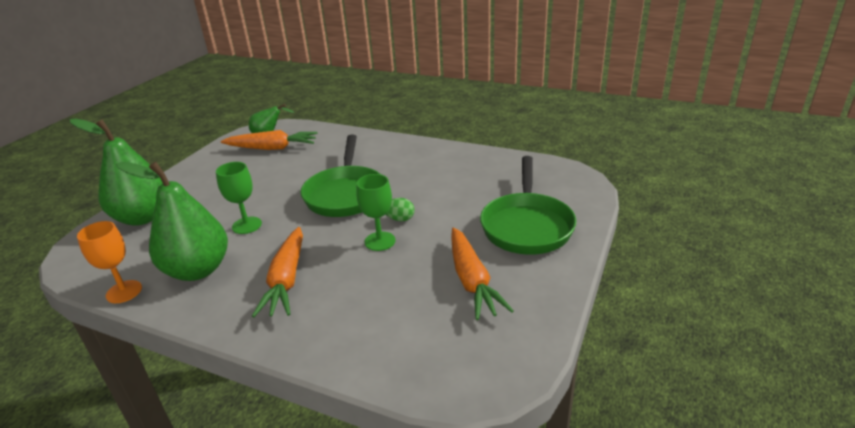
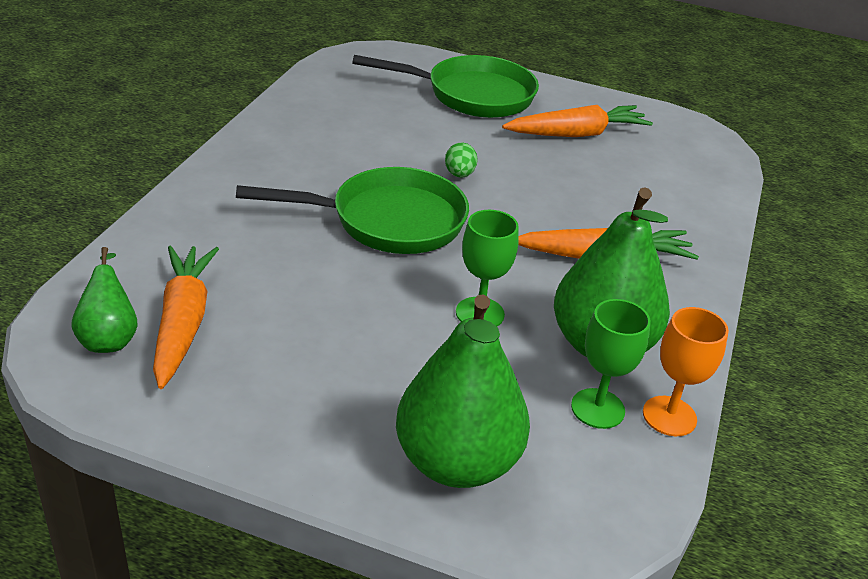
camera: 100 degrees left, 5 degrees up
green goblet [356,174,396,251] -> green goblet moved to [571,299,651,429]

